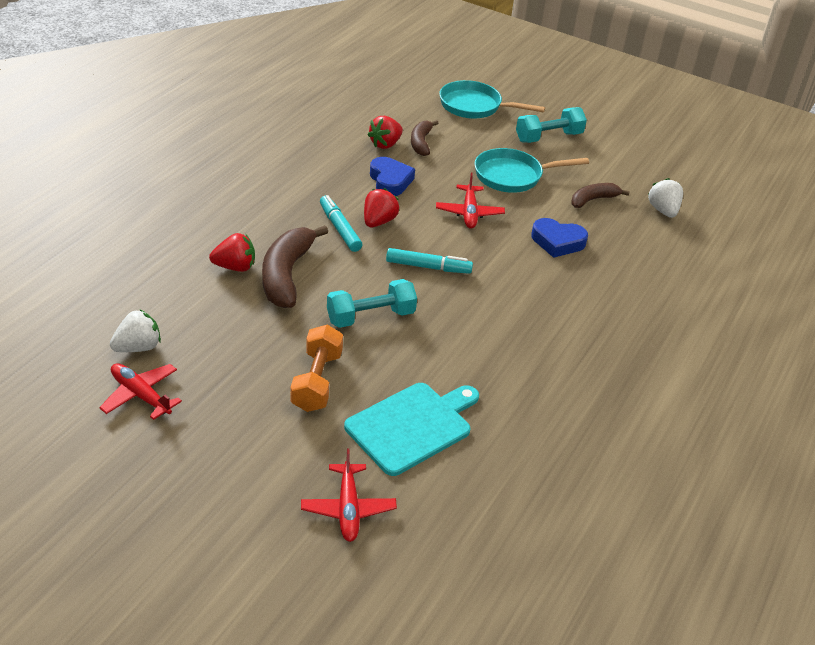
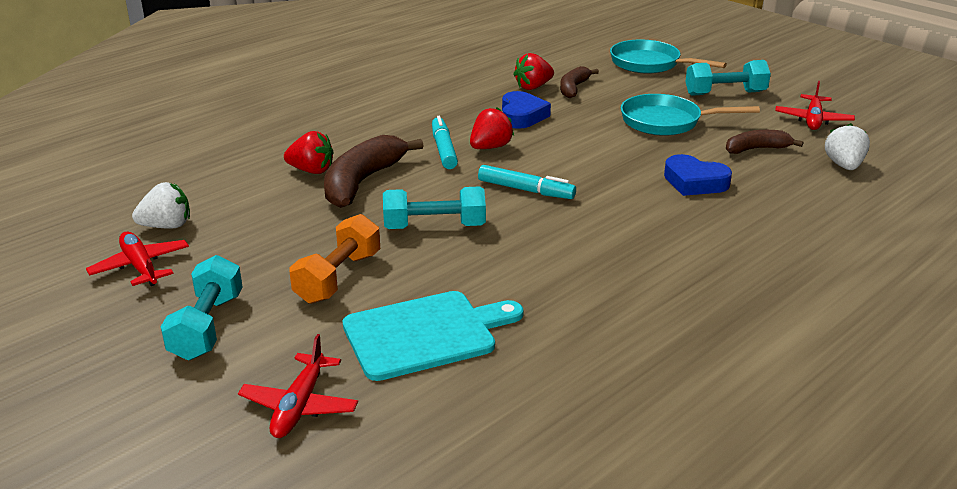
camera: 20 degrees right, 10 degrees down
red plane [436,173,505,229] -> red plane moved to [775,81,855,130]
none -> turquoise dumbbell [161,255,243,360]

